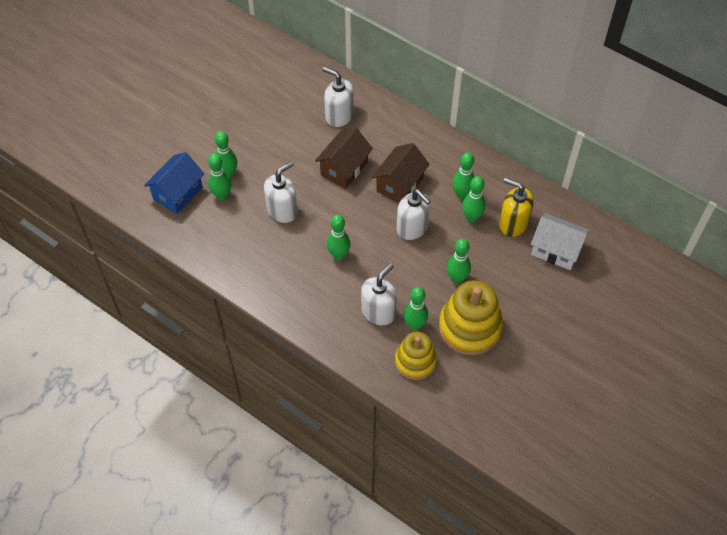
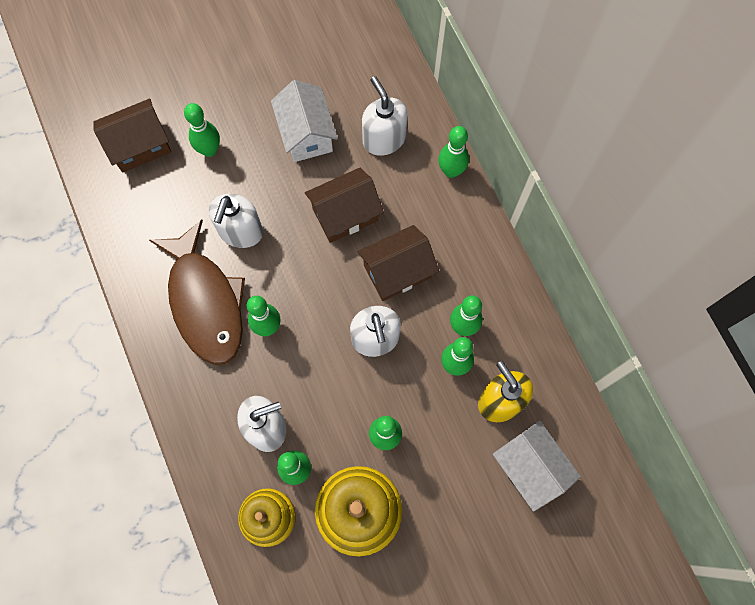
camera: 30 degrees right, 15 degrees up
blue house [144,152,204,214] -> brown house [94,99,171,173]
green bowling pin [208,154,231,200] -> green bowling pin moved to [438,126,469,178]
white soap dispenser [264,161,298,223] -> white soap dispenser turned 120 degrees clockwise [209,194,263,248]
none -> brown fish [149,220,245,365]
none -> white house [271,80,338,162]

